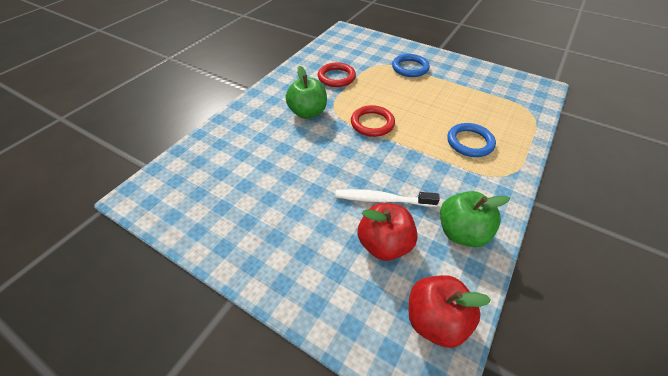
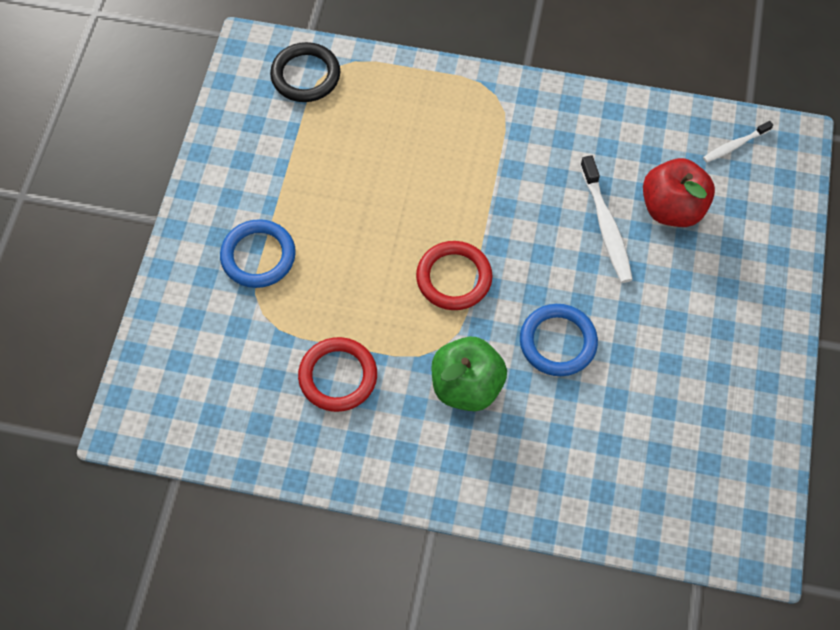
camera: 110 degrees left, 15 degrees up
red apple [408,275,491,348] -> white toothbrush [703,121,773,163]
green apple [440,191,510,247] -> none
blue ring [447,123,496,157] -> blue ring moved to [520,304,598,376]
none -> black ring [270,42,340,102]

